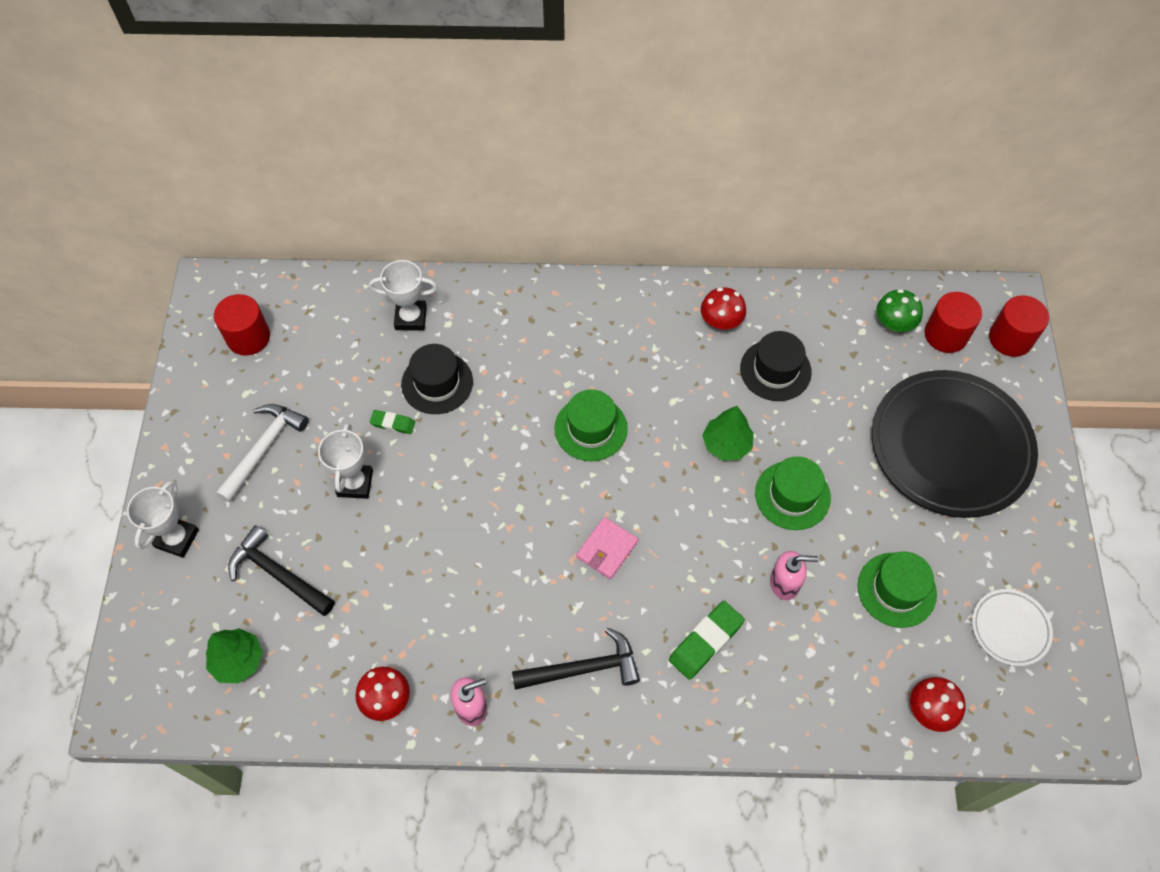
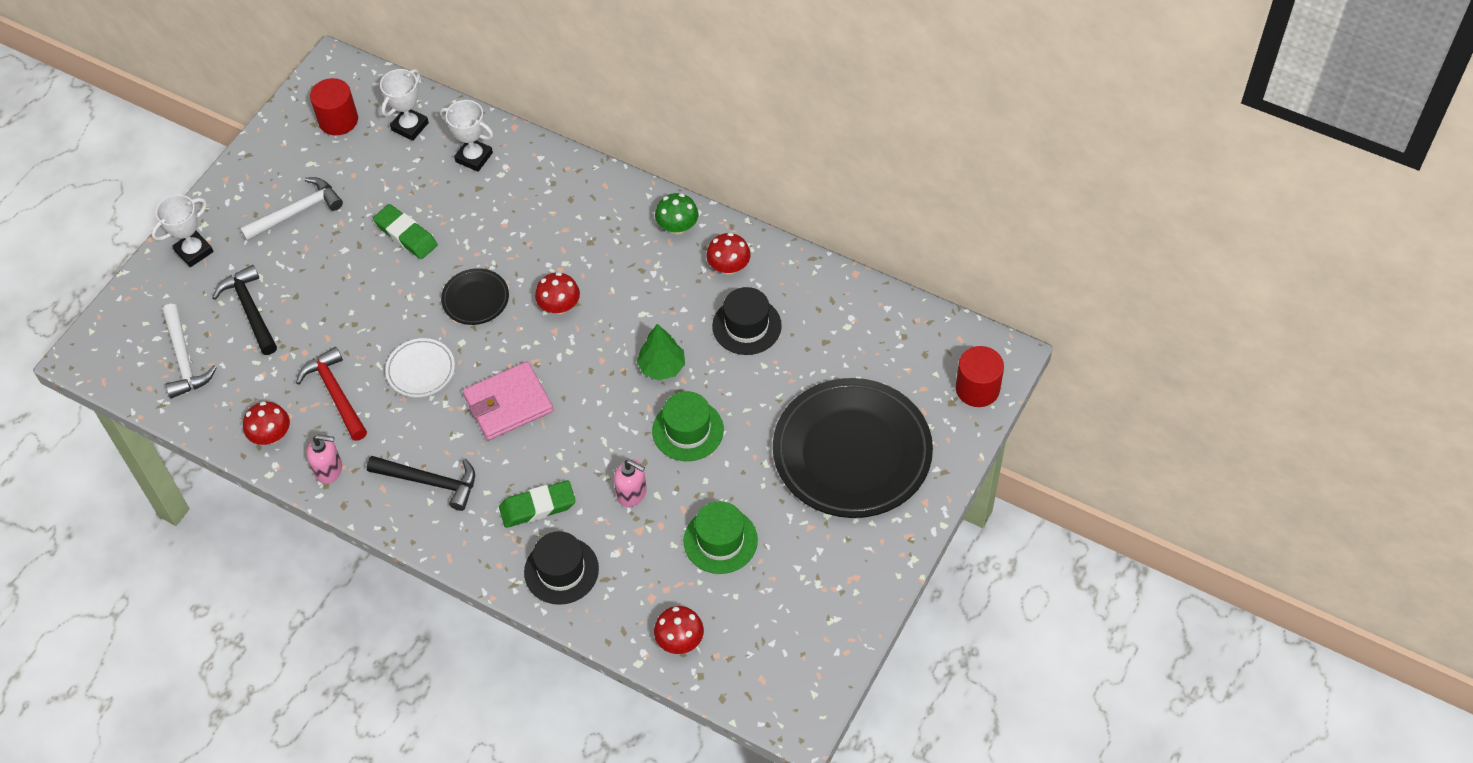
camera: 30 degrees right, 5 degrees down
green tree [206,628,263,683] -> white hammer [162,304,217,398]
white trophy [318,423,373,499] -> white trophy moved to [380,69,429,141]
green eraser [369,410,415,434] -> green eraser [373,204,438,259], size x1.74
black hat [401,344,473,414] -> black hat moved to [524,531,599,605]
green hat [554,389,628,461] -> red mushroom [535,272,580,314]
pink wallet [576,517,638,579] -> pink wallet [463,361,553,440], size x1.58
green mushroom [876,289,923,332] -> green mushroom moved to [655,193,698,234]
red cylinder [925,292,982,353] -> none
white plate [972,589,1053,666] -> white plate moved to [385,338,455,397]
none -> red hammer [296,347,367,441]
none -> black plate [441,268,509,325]

